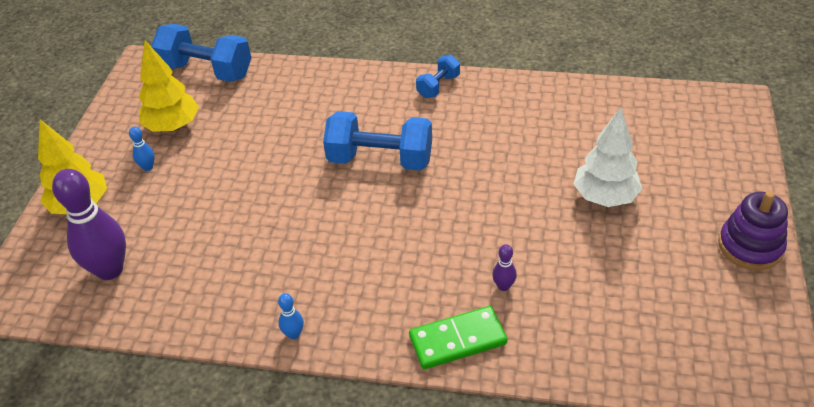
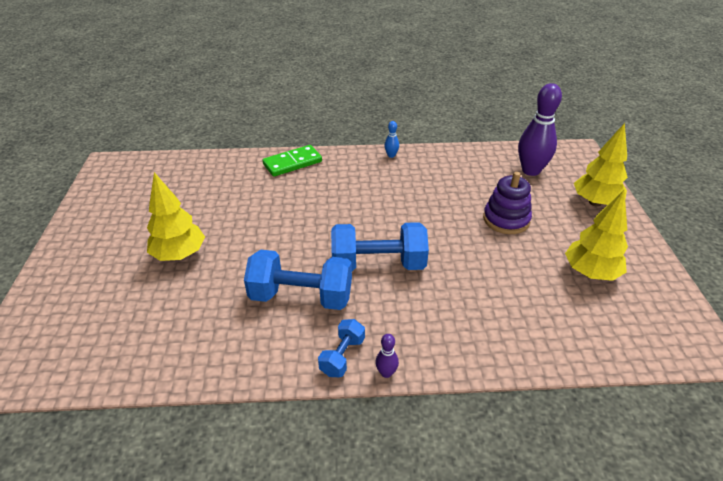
camera: 165 degrees right, 5 degrees down
blue bowling pin [129,127,155,171] -> none
blue dumbbell [151,24,251,82] -> blue dumbbell moved to [244,250,352,310]
purple bowling pin [492,244,517,291] -> purple bowling pin moved to [375,334,399,378]
white tree [574,107,642,207] -> yellow tree [147,172,205,261]
purple stacking toy [718,191,788,270] -> purple stacking toy moved to [483,172,532,234]

